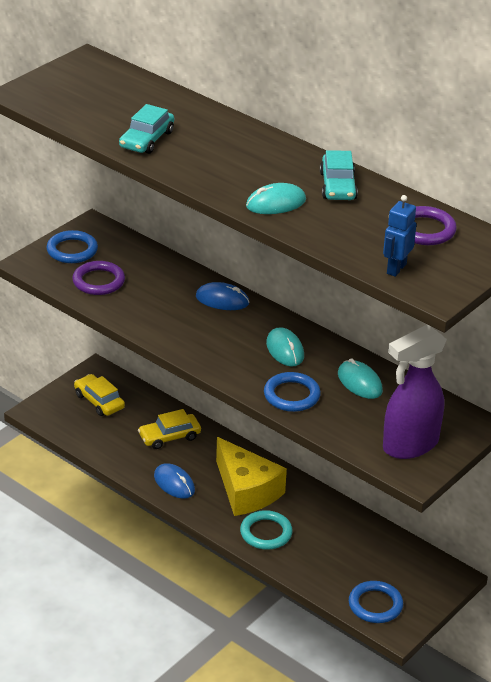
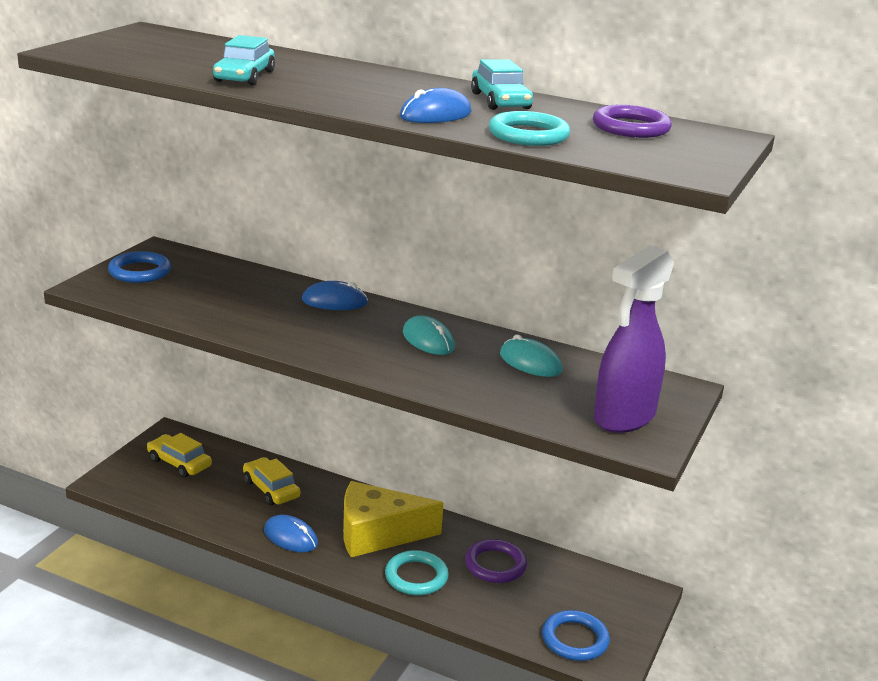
camera: 15 degrees left, 10 degrees down
purple ring [72,261,125,295] -> purple ring moved to [465,539,527,583]
yellow car [138,409,201,449] -> yellow car turned 90 degrees clockwise [243,457,300,505]
yellow cheese [216,437,287,516] -> yellow cheese turned 135 degrees clockwise [343,481,444,557]
turquoise mouse [246,183,306,214] -> blue mouse [400,88,471,123]
blue ring [264,372,321,412] -> none
blue robot [383,195,417,277] -> none
none -> turquoise ring [489,111,570,146]

